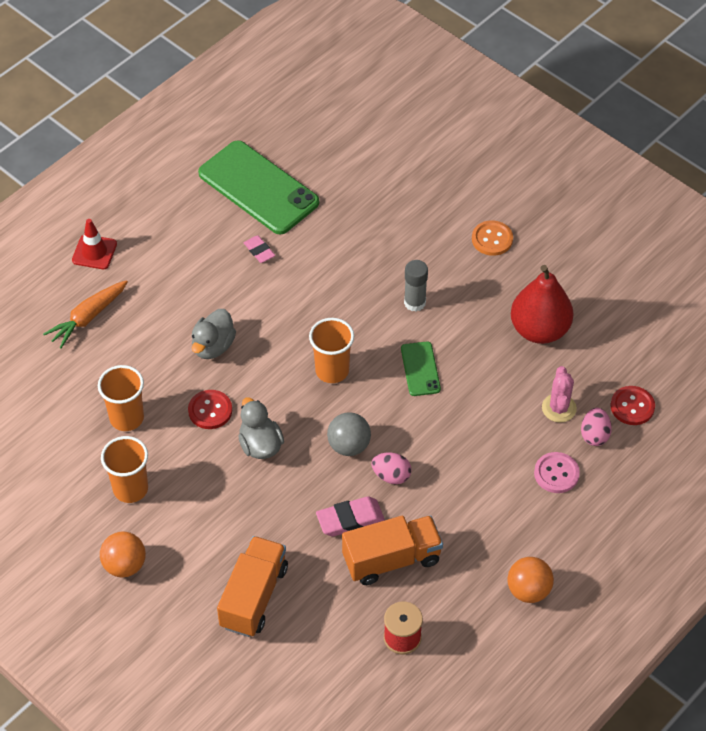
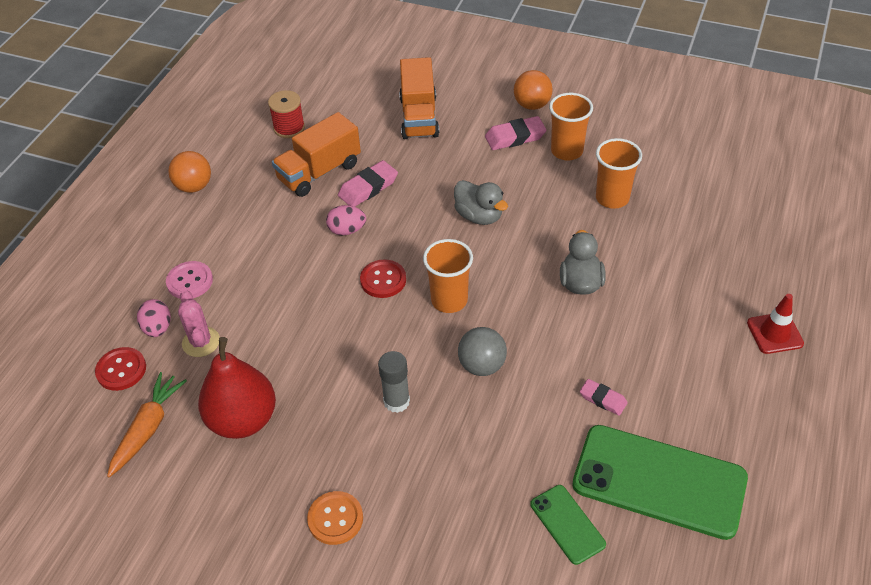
camera: 160 degrees right, 5 degrees down
orange carrot [43,280,128,348] -> orange carrot moved to [107,372,187,477]
red button [188,390,232,429] -> red button moved to [360,259,406,298]
grey ball [327,412,371,456] -> grey ball moved to [458,327,507,376]
green phone [401,341,441,396] -> green phone moved to [530,485,606,565]
none -> pink eraser [485,116,547,150]

